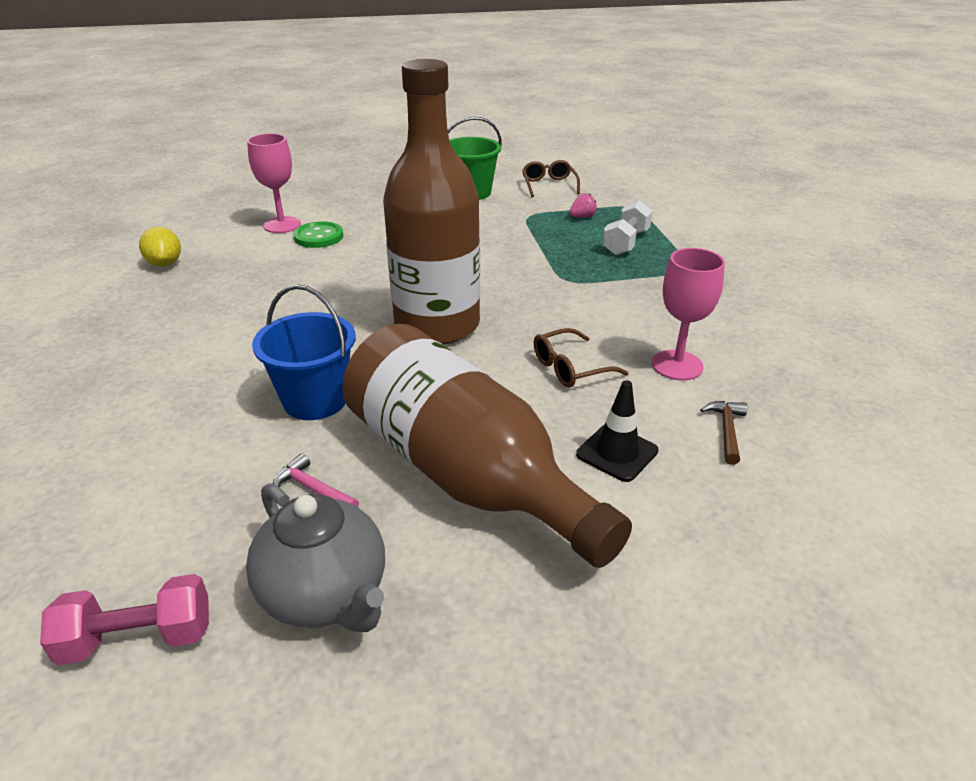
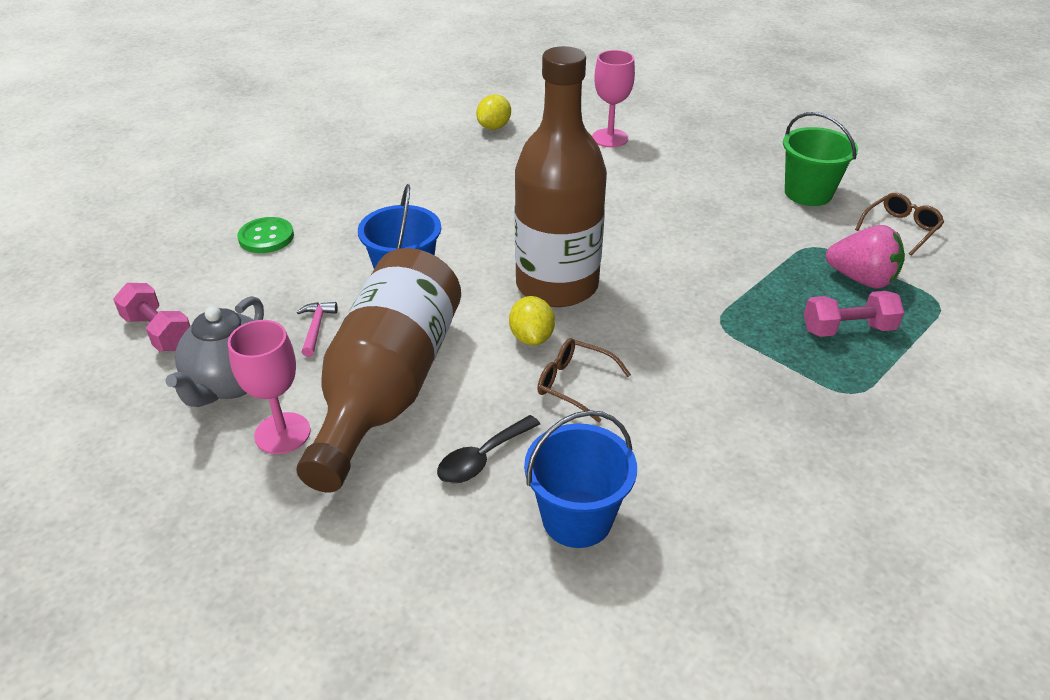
camera: 55 degrees right, 5 degrees up
green button [293,221,343,248] -> green button moved to [237,217,294,253]
pink strawberry [569,193,597,218] -> pink strawberry [826,225,905,289], size x2.02
black traffic cone [576,380,658,482] -> black spoon [437,415,540,484]
white dumbbell [602,200,653,255] -> pink dumbbell [804,291,904,337]
pink goblet [652,248,725,381] -> pink goblet moved to [227,320,311,454]
brown hammer [700,401,748,465] -> blue bucket [524,410,637,548]
none -> yellow lemon [509,296,555,345]

